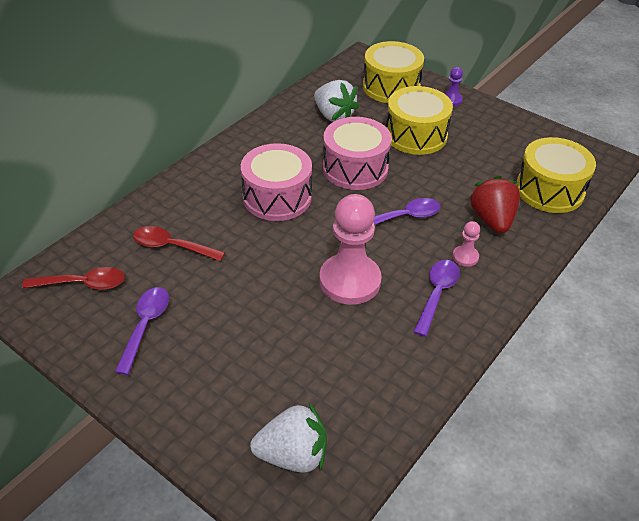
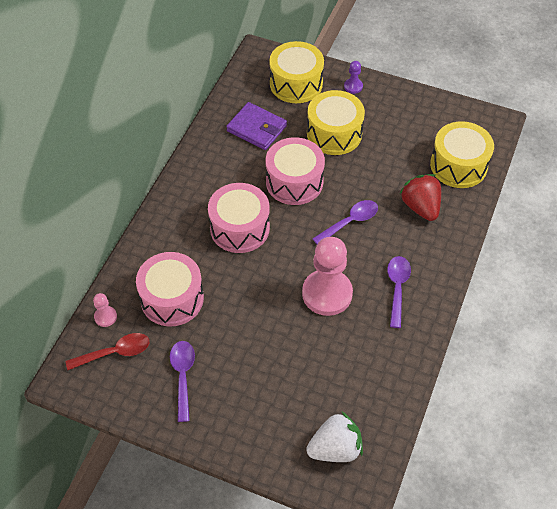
camera: 15 degrees left, 10 degrees up
red spoon [133,226,225,261] -> pink drum [136,252,204,327]
white strawberry [314,80,359,122] -> purple wallet [226,102,287,150]
pink pawn [452,221,480,267] -> pink pawn moved to [93,293,117,327]

